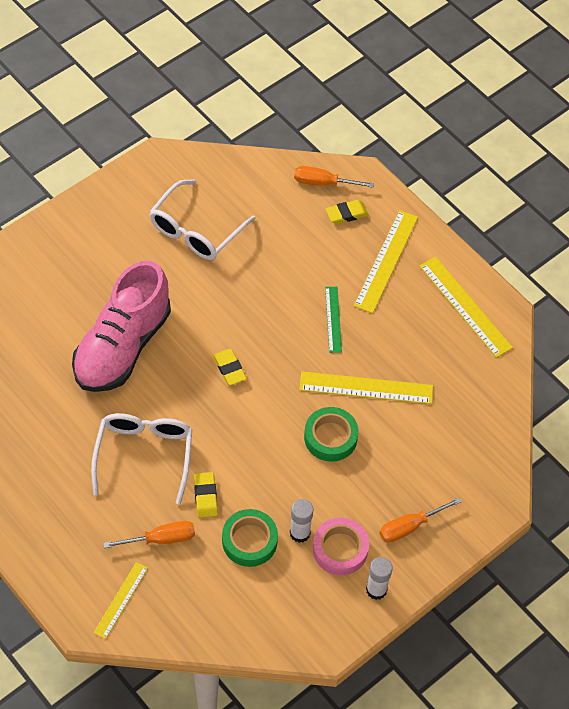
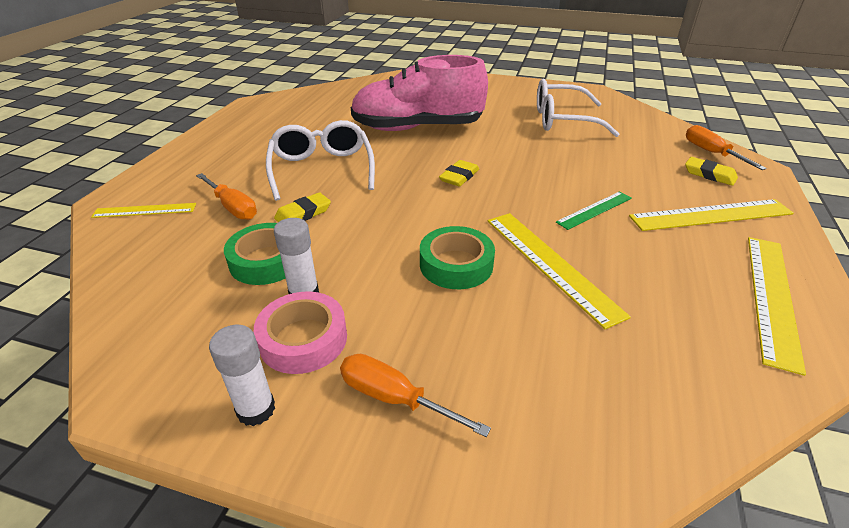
camera: 60 degrees right, 20 degrees down
white glasses [91,413,192,504] -> white glasses turned 75 degrees counterclockwise [266,120,375,201]

